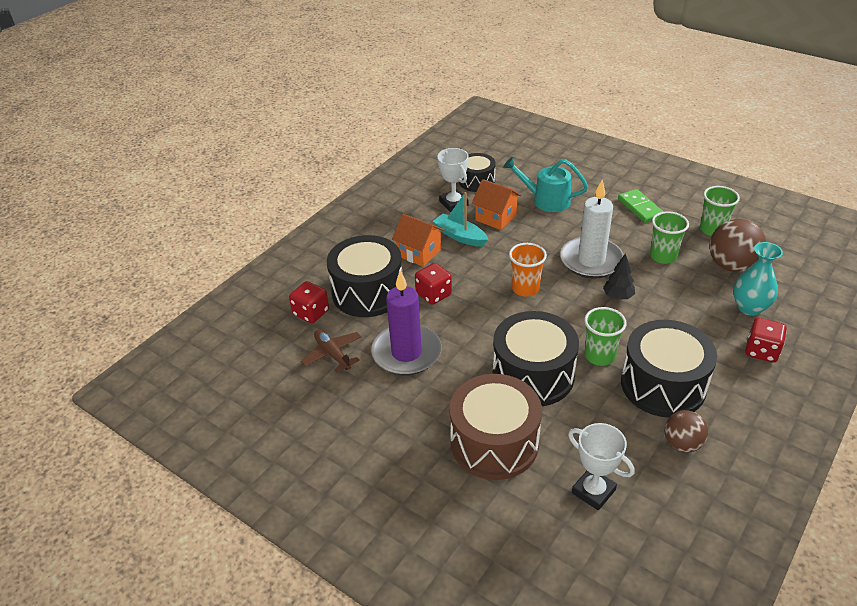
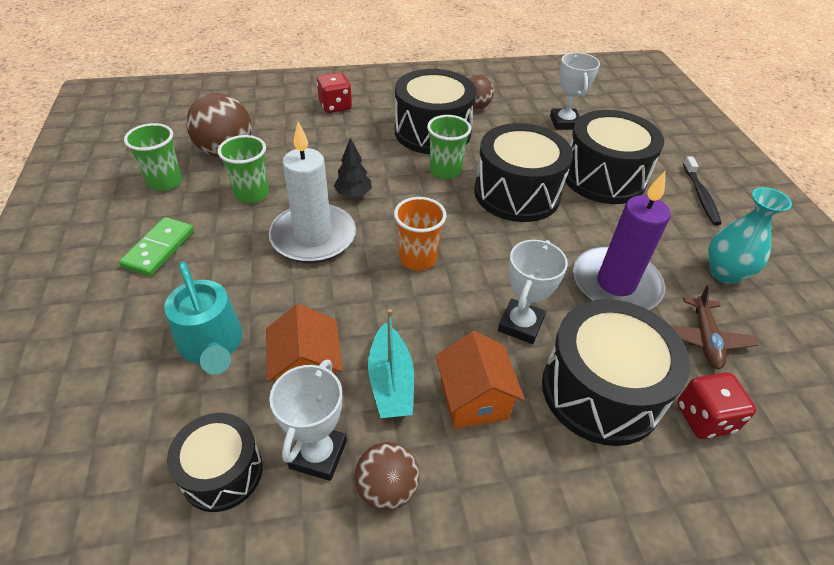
camera: 140 degrees left, 5 degrees up
red dice [415,263,452,305] -> white trophy [498,240,568,344]
brown drum [450,374,542,480] -> black drum [565,110,664,204]
turquoise vase [733,242,783,316] -> turquoise vase moved to [708,187,792,284]
none -> brown ball [355,442,419,510]
none -> black toothbrush [683,156,722,225]

